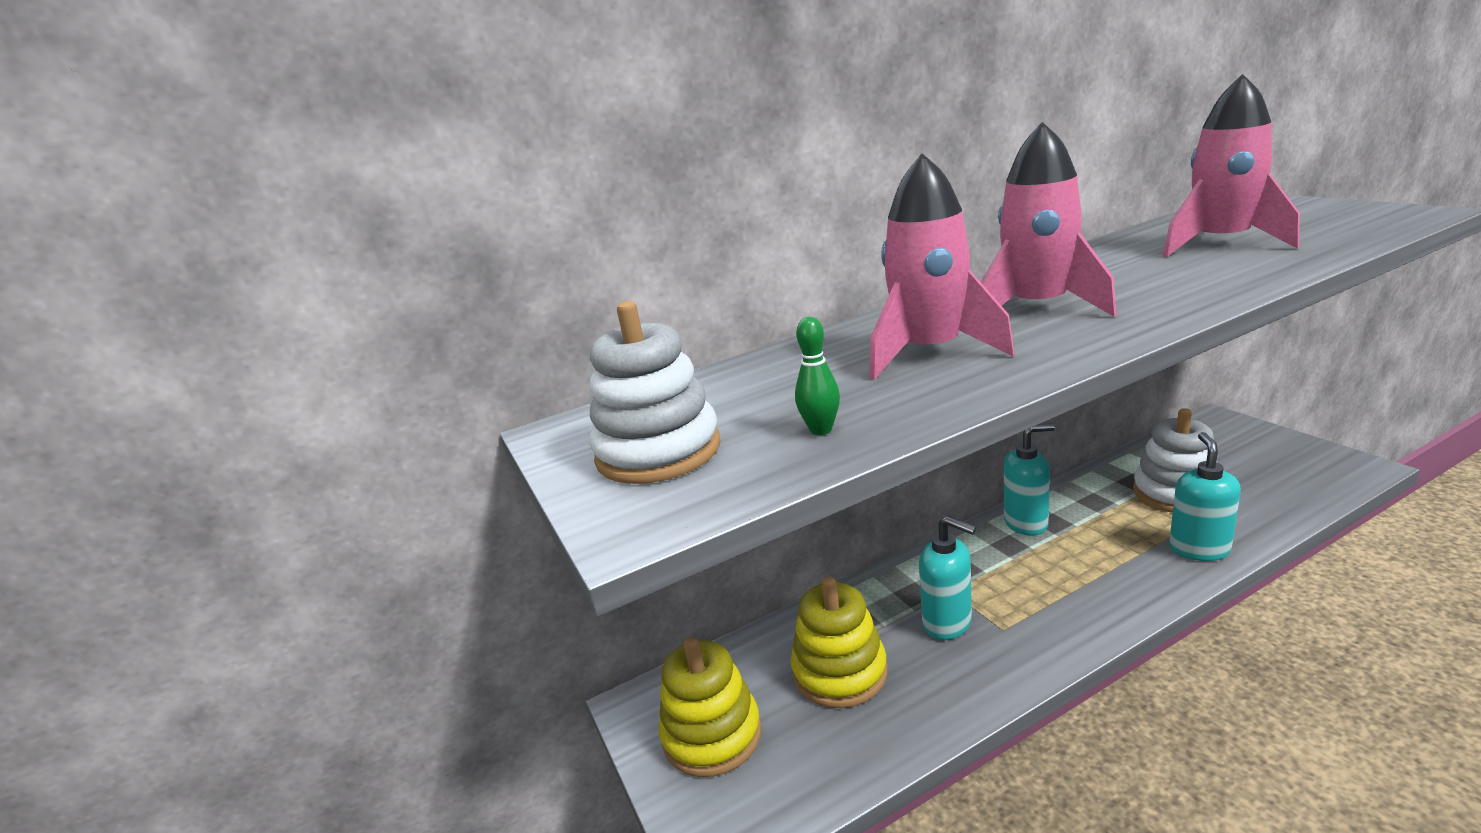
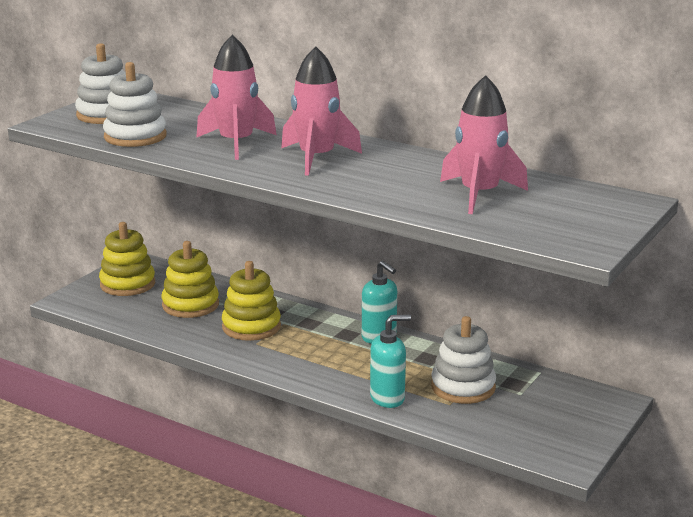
camera: 55 degrees right, 0 degrees up
green bowling pin [795,317,840,435] -> white stacking toy [103,62,167,147]
turquoise soap dispenser [919,516,976,640] -> yellow stacking toy [222,261,281,341]

